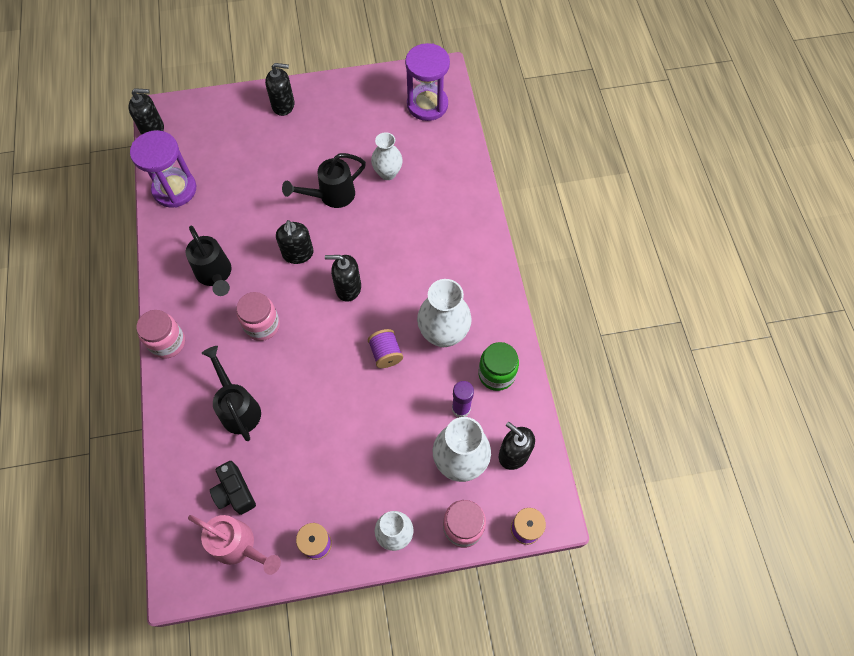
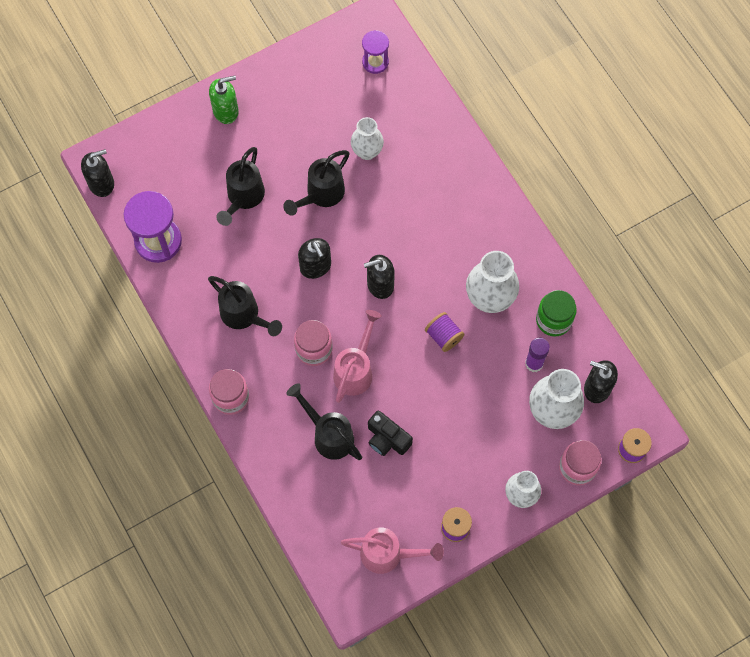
camera: 20 degrees left, 5 degrees up
black camera [210,461,256,515] -> black camera moved to [368,411,413,456]
black soap dispenser [265,63,295,116] -> green soap dispenser [209,75,239,124]
purple hourglass [405,43,450,121] -> purple hourglass [362,30,389,74], size x0.59
none -> black watering can [216,147,265,226]
none -> pink watering can [333,310,382,403]

